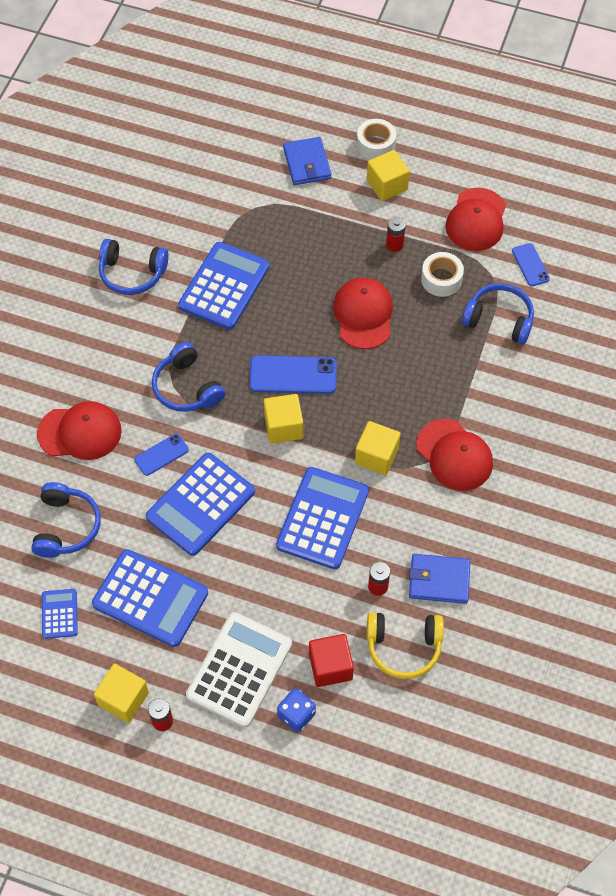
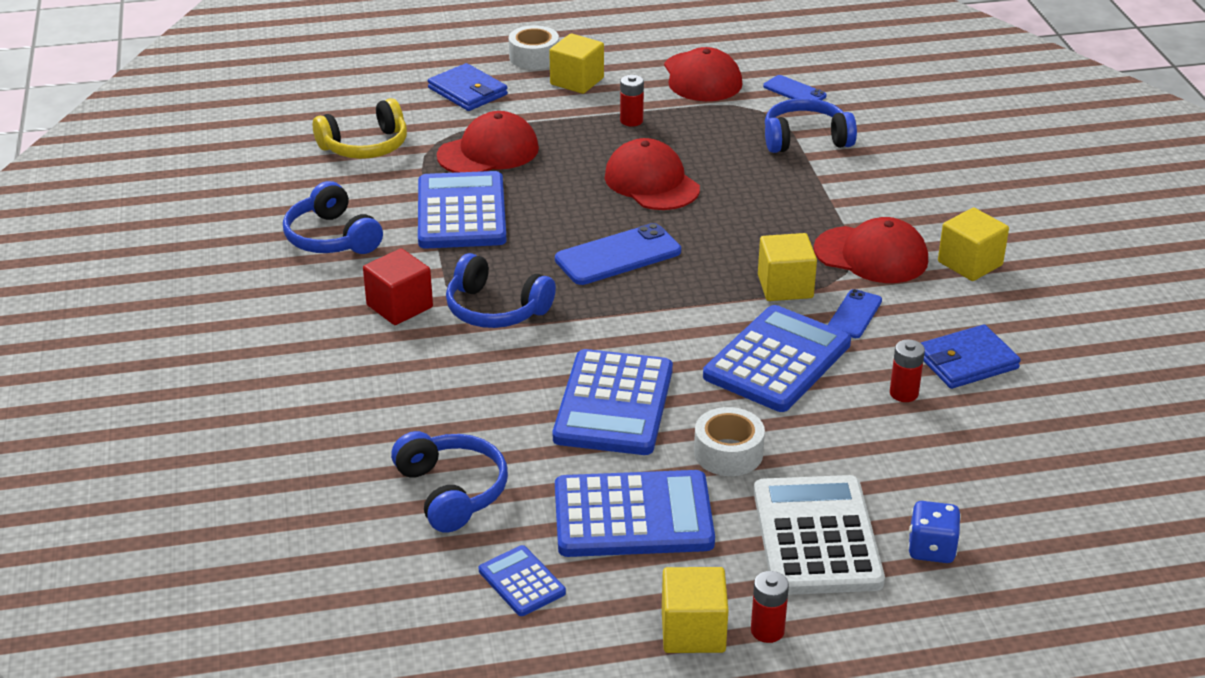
camera: 30 degrees left, 25 degrees down
red cap [37,401,122,460] -> red cap moved to [437,111,539,173]
blue headphones [99,239,168,295] -> blue headphones turned 75 degrees clockwise [283,181,383,254]
blue phone [134,434,189,476] -> blue phone moved to [828,289,882,338]
yellow cube [264,394,303,444] -> yellow cube moved to [938,208,1009,281]
blue calculator [276,467,369,569] -> blue calculator turned 45 degrees clockwise [703,305,851,412]
red cube [309,634,354,687] -> red cube moved to [363,248,433,325]
yellow headphones [367,612,444,679] -> yellow headphones moved to [313,98,407,159]
white tape [421,252,464,297] -> white tape moved to [694,407,765,476]

